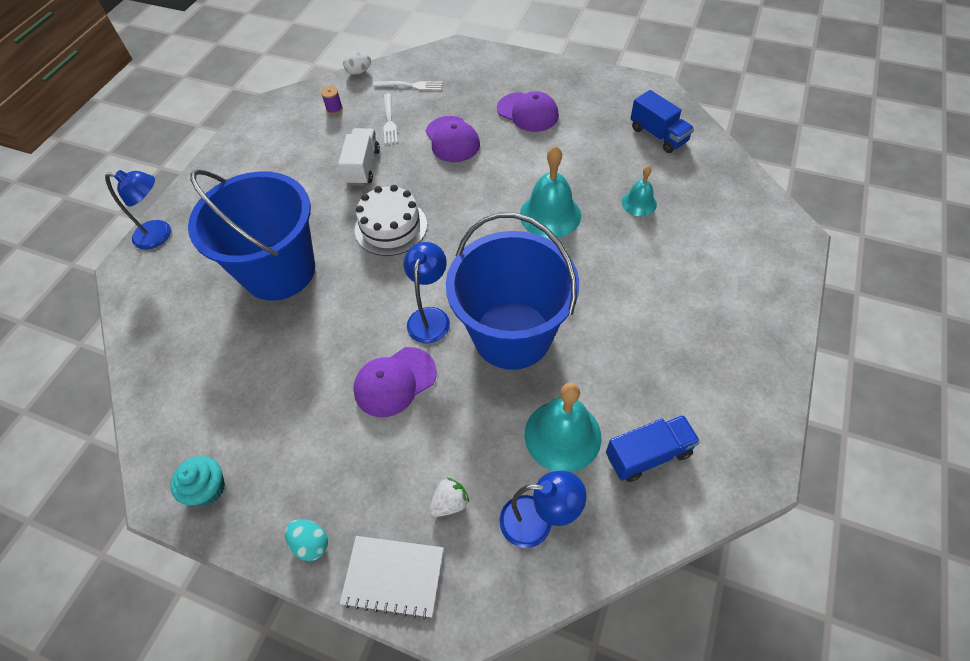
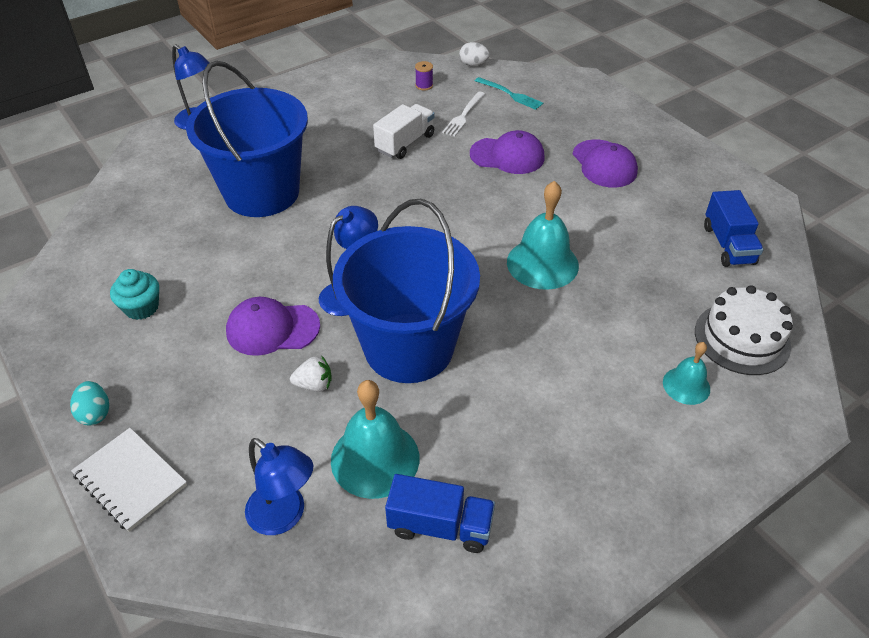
camera: 30 degrees right, 10 degrees down
turquoise cupcake [170,456,225,506] -> turquoise cupcake moved to [110,269,159,320]
white cake [355,185,427,256] -> white cake moved to [695,285,793,375]
white fork [373,81,443,90] -> turquoise fork [475,77,543,110]
purple cap [426,116,480,162] -> purple cap turned 90 degrees counterclockwise [470,130,545,174]
white strawberry [429,477,469,517] -> white strawberry moved to [290,355,332,392]
turquoise bell [622,166,657,216] -> turquoise bell moved to [663,342,710,405]

